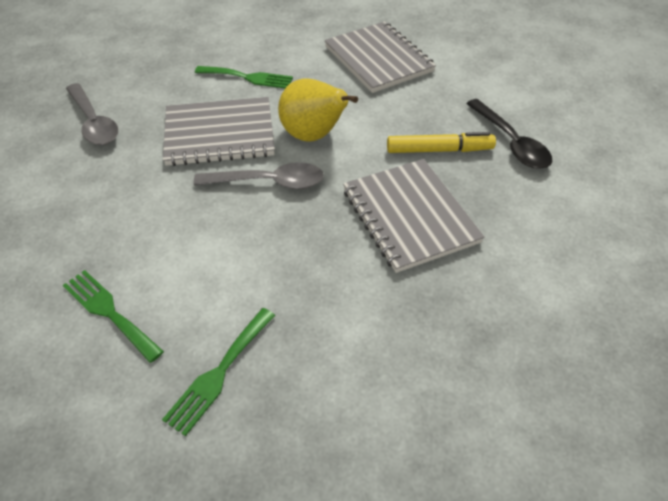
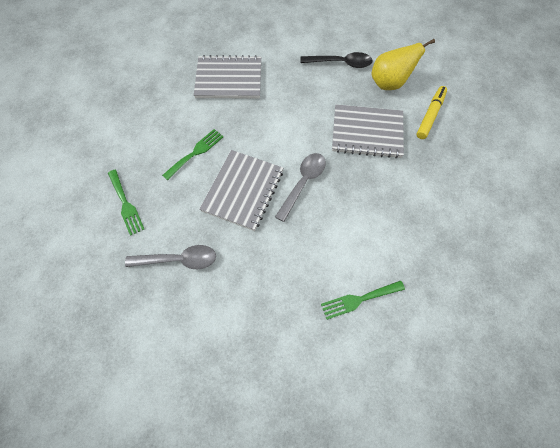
camera: 60 degrees left, 15 degrees up
green fork [162,308,275,436] -> green fork moved to [108,170,144,236]
yellow pear [278,78,358,142] -> yellow pear moved to [371,39,435,90]
yellow marker [387,132,496,153] -> yellow marker moved to [416,86,447,139]

